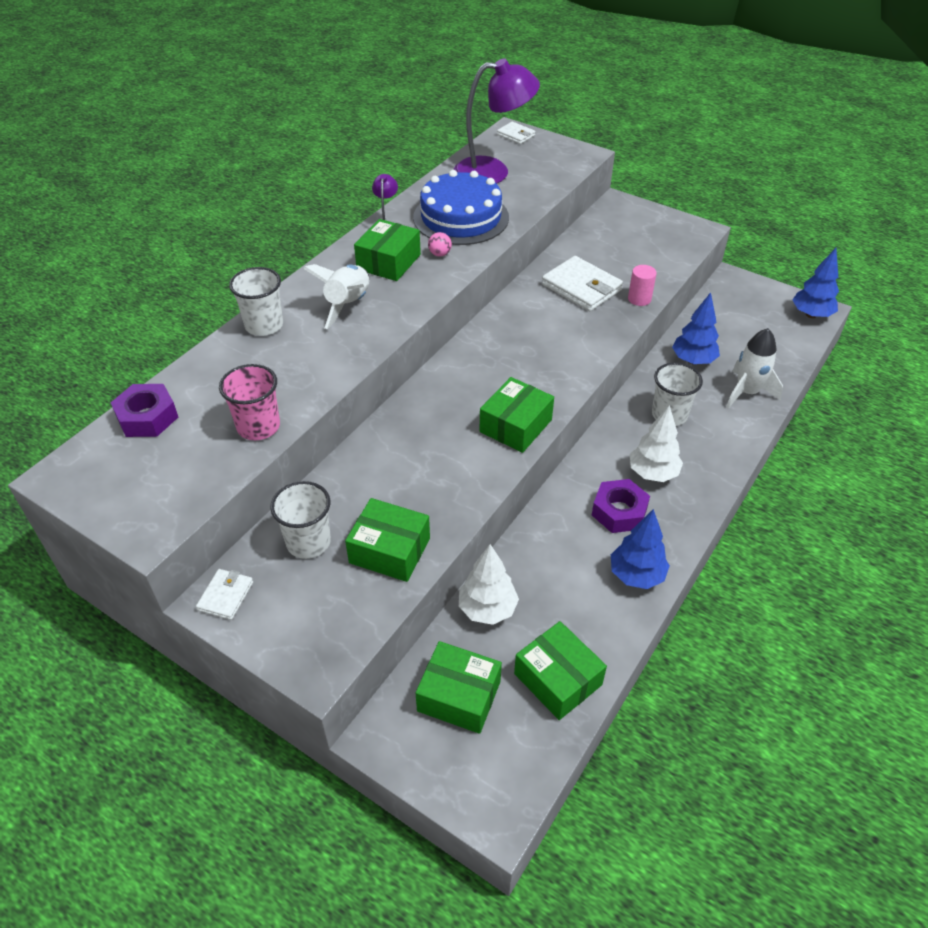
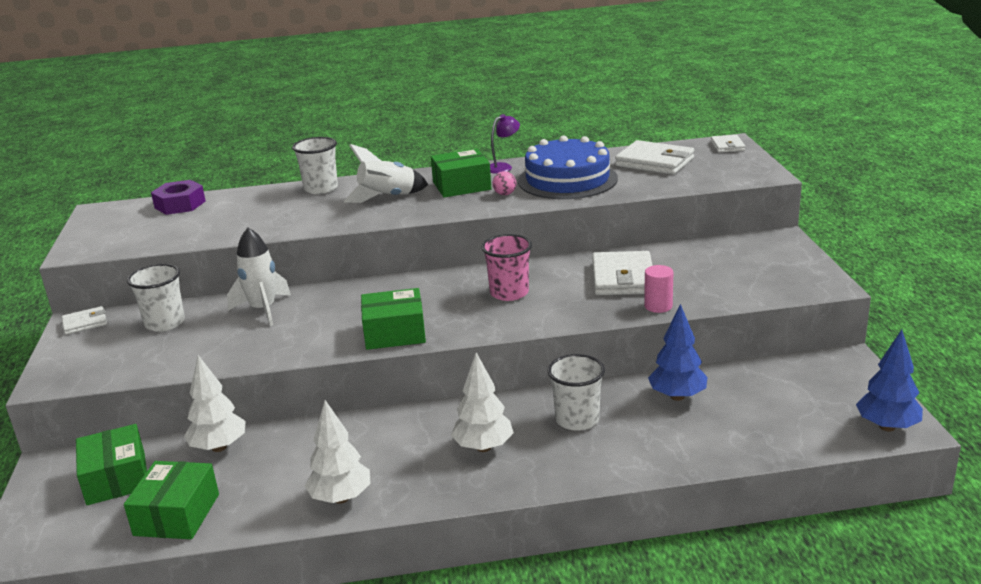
camera: 50 degrees right, 20 degrees down
pink cup [219,364,280,440] -> pink cup moved to [481,234,532,301]
green box [345,498,430,582] -> none
purple lamp [454,58,540,184] -> white wallet [615,140,694,175]
purple nut [592,479,650,533] -> none
blue tree [611,509,670,589] -> white tree [305,400,371,504]
white rocket [726,328,783,409] -> white rocket moved to [227,228,291,326]

